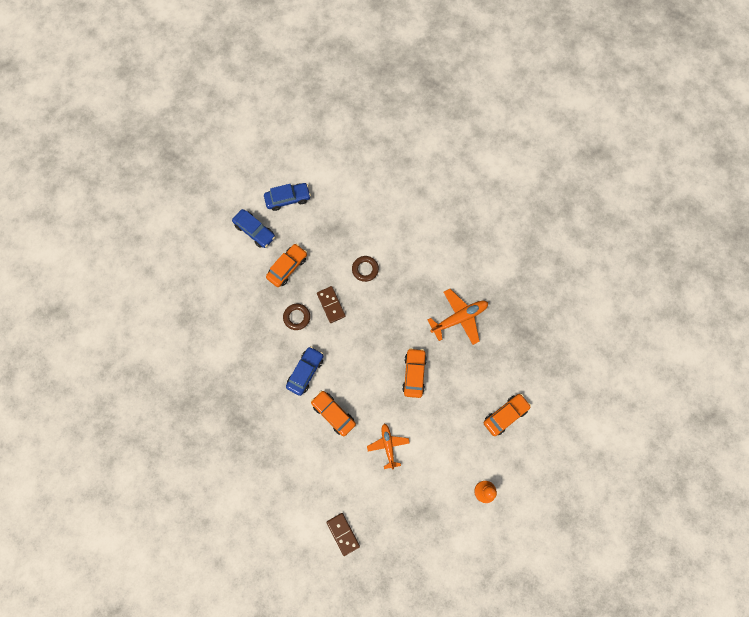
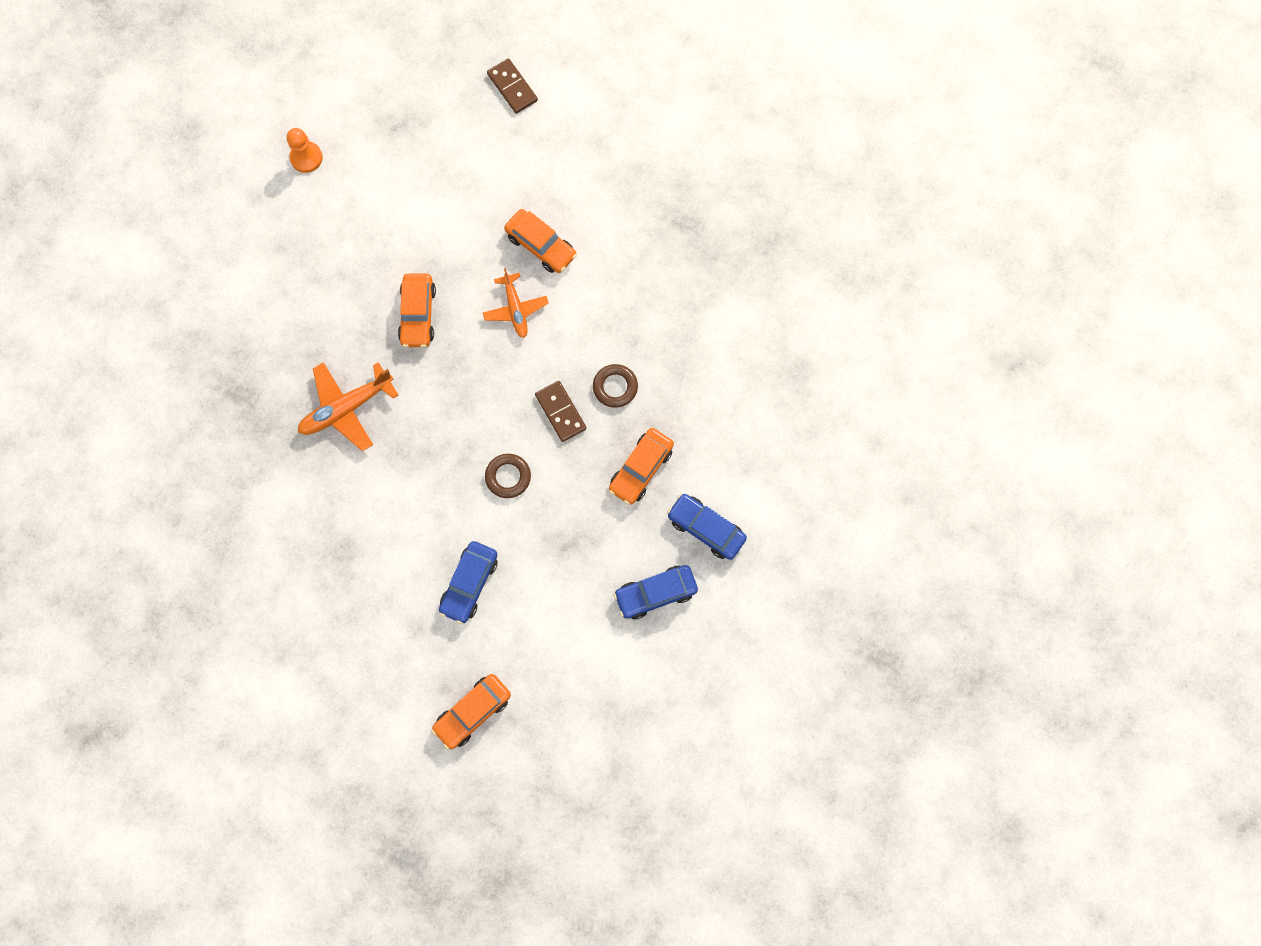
camera: 175 degrees right, 0 degrees up
blue car [286,346,323,396] -> blue car moved to [439,541,498,624]
orange plane [367,424,410,469] -> orange plane moved to [483,268,549,338]
orange car [483,394,531,436] -> orange car moved to [431,674,511,750]

